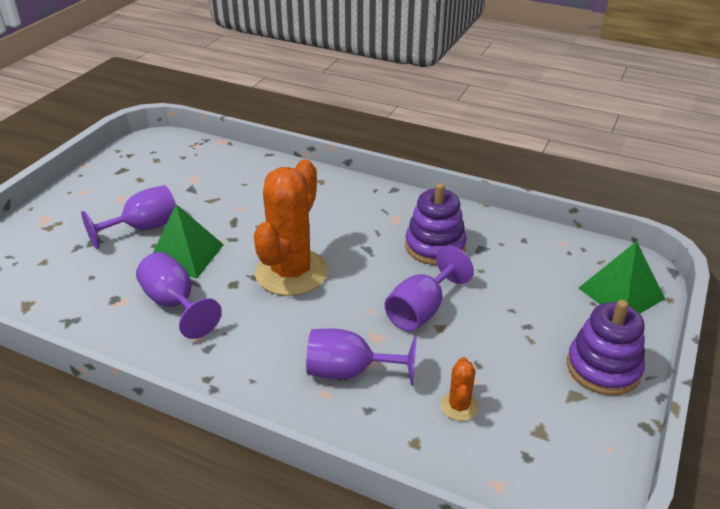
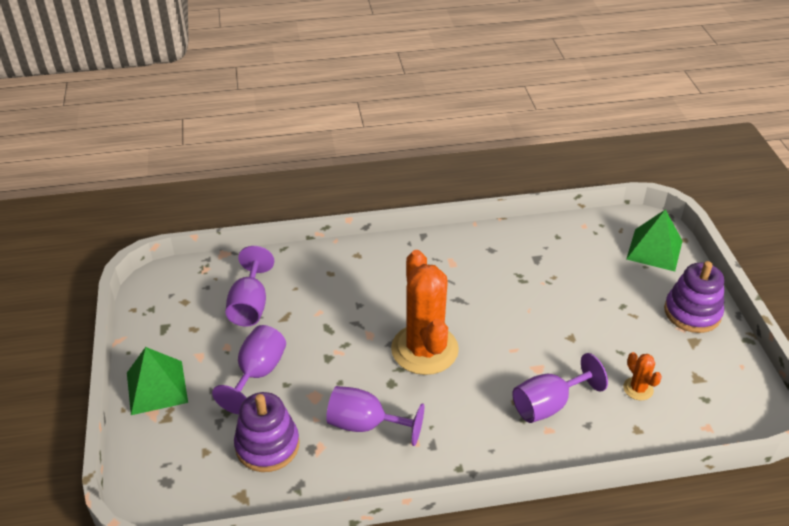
camera: 35 degrees left, 5 degrees up
green pyramid [153,204,224,278] -> green pyramid moved to [127,347,188,415]
purple goblet [384,246,474,331] -> purple goblet moved to [225,246,274,327]
purple stacking toy [405,183,467,265] -> purple stacking toy moved to [234,392,300,472]

